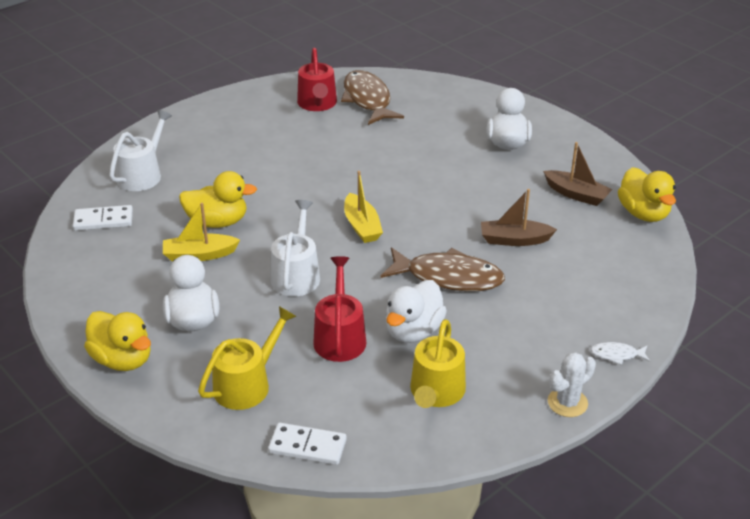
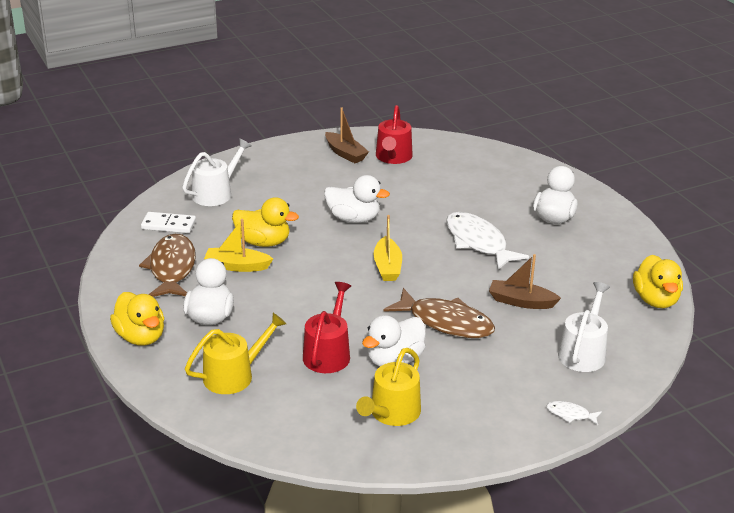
camera: 15 degrees right, 5 degrees down
white domino [268,423,347,465] -> none
white watering can [271,200,320,296] -> white watering can moved to [558,282,610,372]
brown fish [341,70,404,125] -> brown fish moved to [139,234,196,297]
brown boat [543,142,612,206] -> brown boat moved to [325,107,369,163]
white cactus [548,352,596,417] -> none
none -> white duck [324,175,390,223]
none -> white fish [446,212,529,270]

